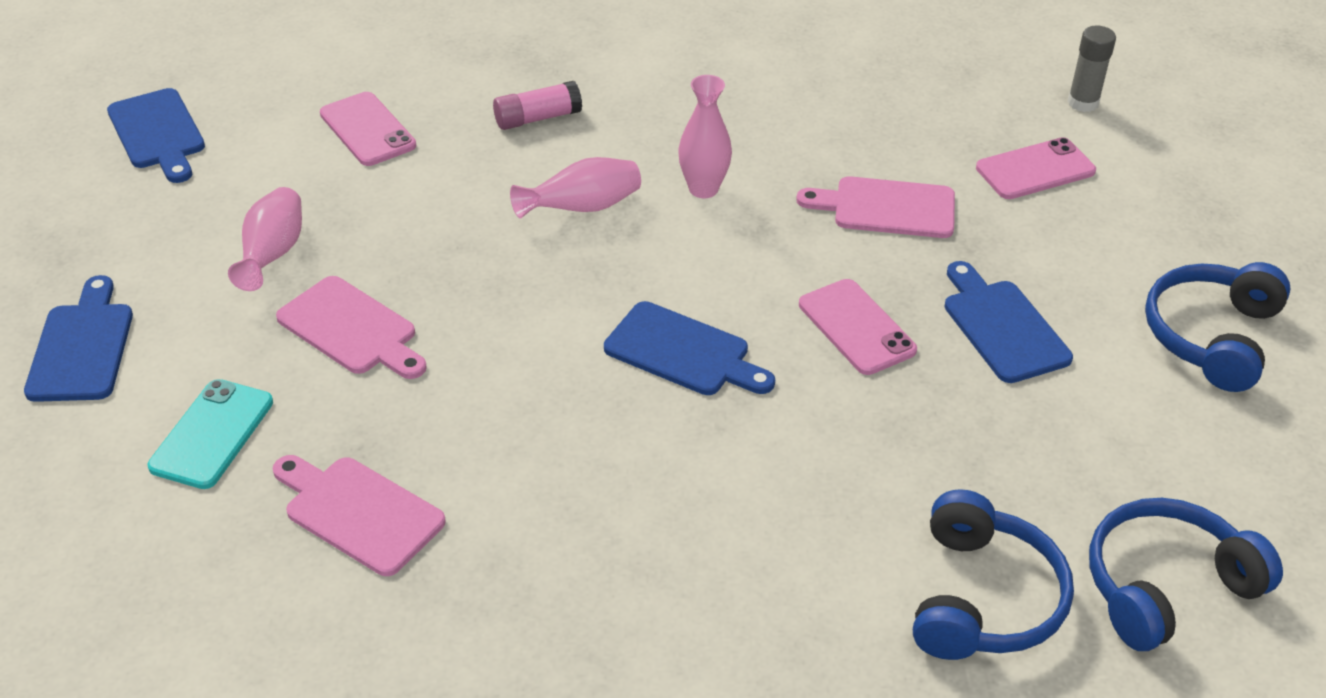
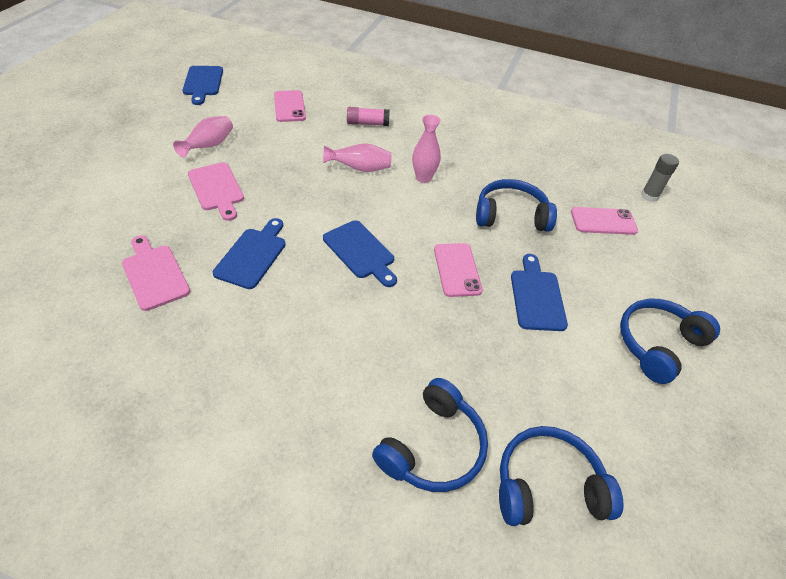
camera: 20 degrees right, 5 degrees up
blue cutting board [24,275,133,402] -> blue cutting board moved to [213,218,286,289]
turquoise phone [148,379,273,489] -> none
pink cutting board [796,176,955,238] -> blue headphones [476,179,557,232]

